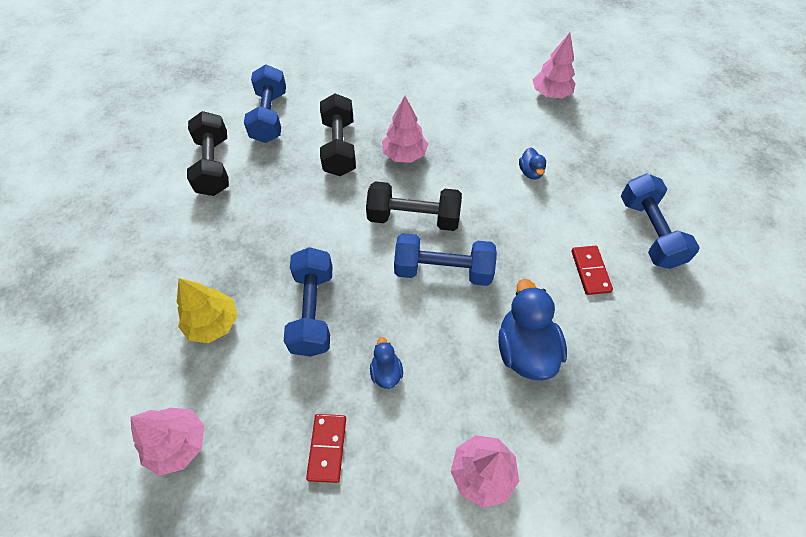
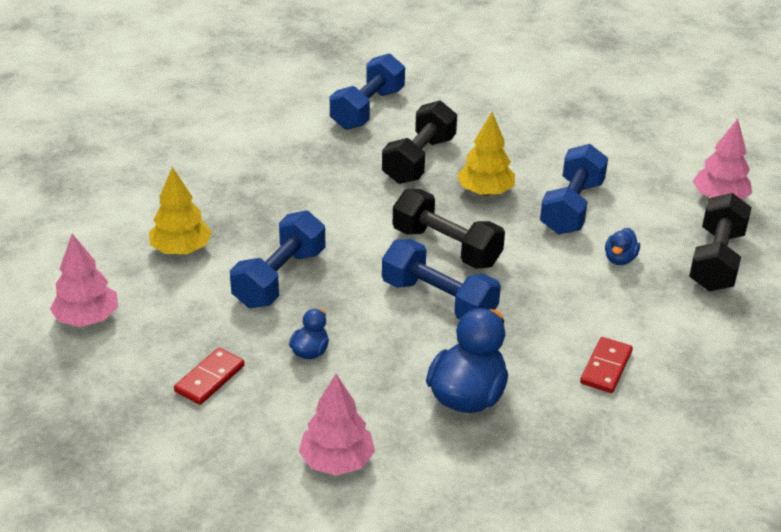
camera: 30 degrees right, 20 degrees down
black dumbbell [187,111,229,196] -> black dumbbell moved to [689,193,752,291]
pink tree [382,96,428,163] -> yellow tree [457,112,515,196]
blue dumbbell [621,173,700,269] -> blue dumbbell moved to [540,144,608,235]

